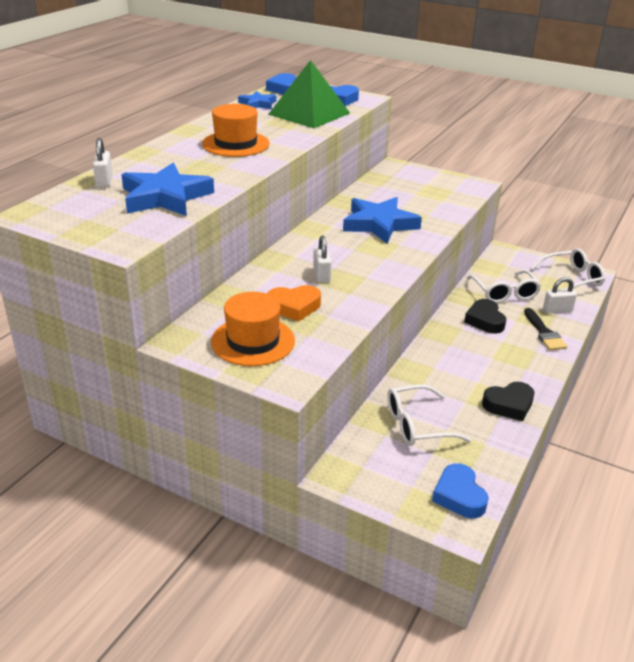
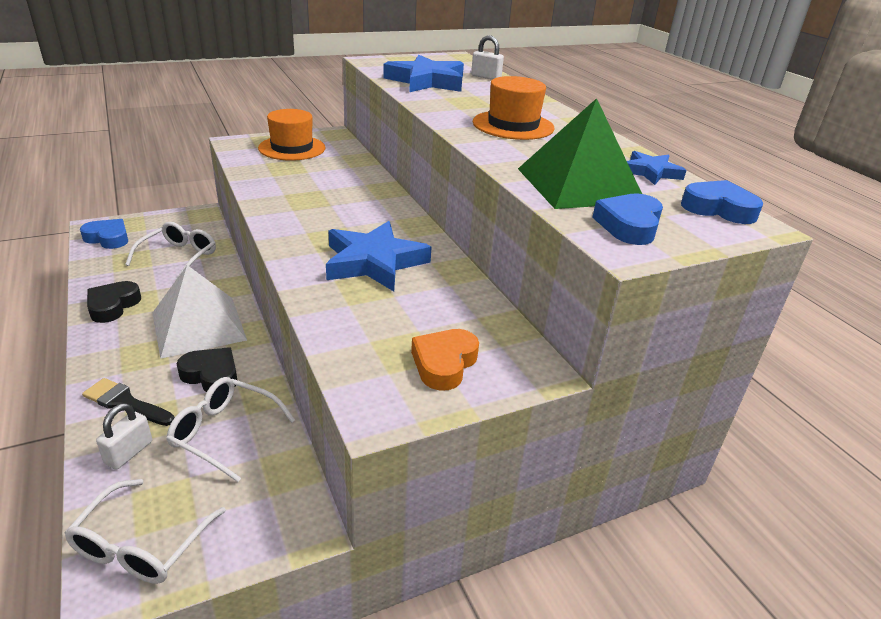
camera: 125 degrees right, 0 degrees up
orange heart [267,285,321,321] -> orange heart moved to [411,329,479,391]
white padlock [313,235,332,283] -> none
none -> white pyramid [152,265,247,359]

